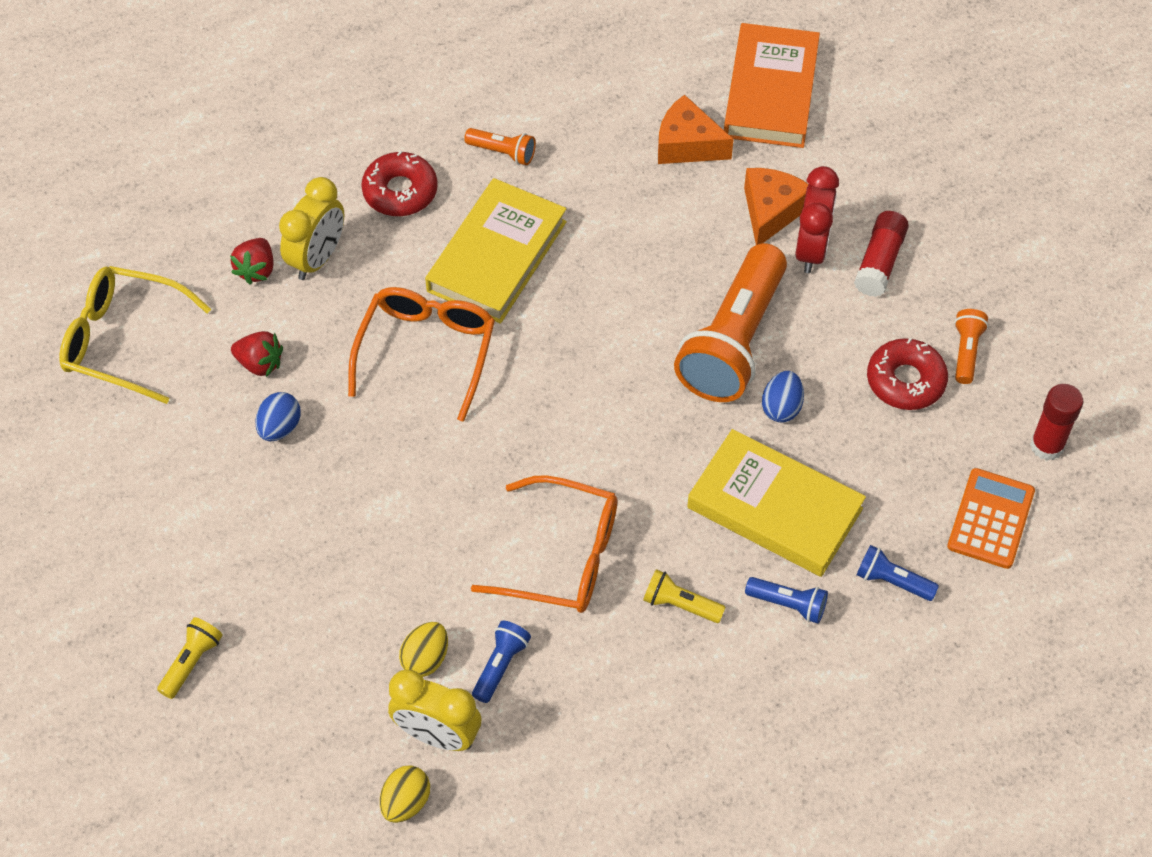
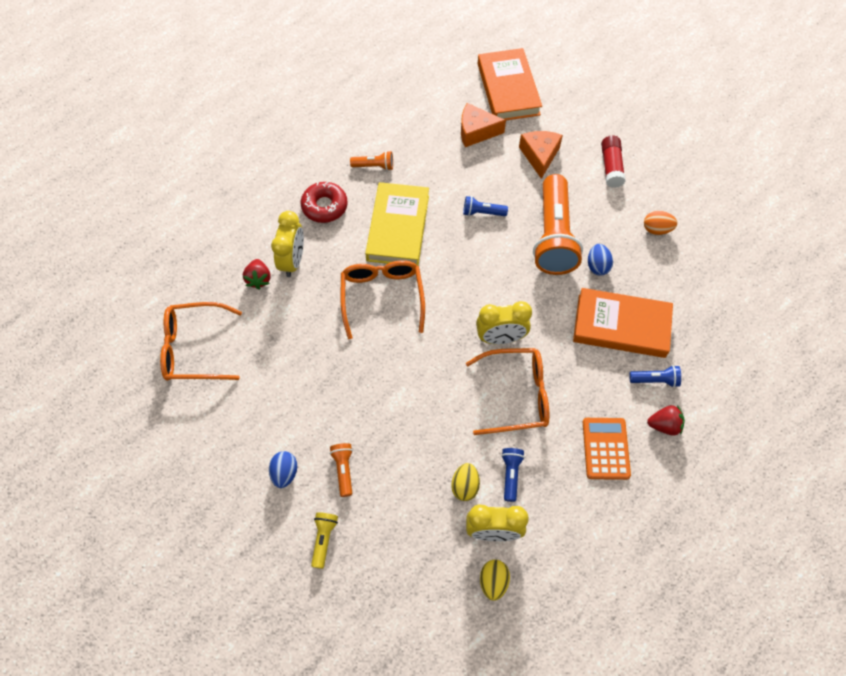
camera: 20 degrees left, 5 degrees up
yellow glasses [59,266,211,404] -> orange glasses [160,302,242,381]
red strawberry [231,331,283,377] -> red strawberry moved to [647,405,685,436]
blue egg [256,392,301,441] -> blue egg moved to [269,451,297,488]
yellow flashlight [643,569,726,623] -> none
yellow book [687,429,866,577] -> orange book [573,288,673,358]
red clock [795,166,839,273] -> none
blue flashlight [857,545,939,601] -> blue flashlight moved to [463,196,508,216]
red donut [867,338,948,410] -> orange egg [644,211,677,235]
orange calculator [947,468,1035,569] -> orange calculator moved to [583,418,631,480]
orange flashlight [954,309,989,384] -> orange flashlight moved to [330,443,353,497]
red glue stick [1030,384,1083,461] -> none
none -> yellow clock [476,301,532,344]

